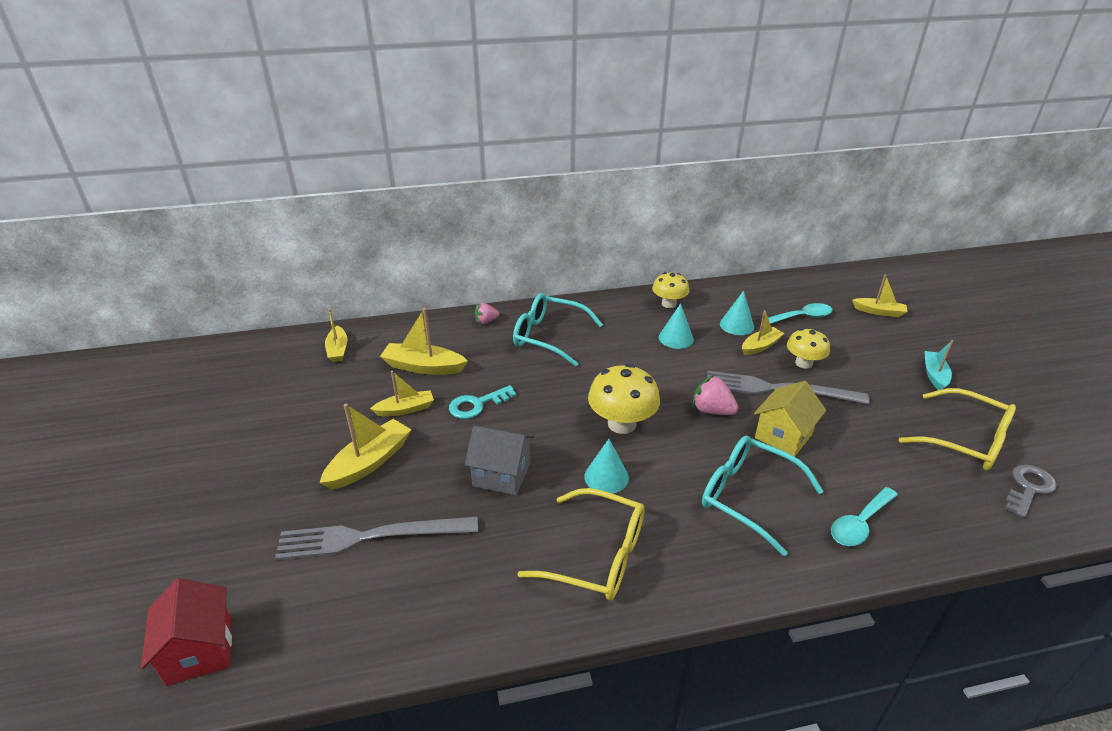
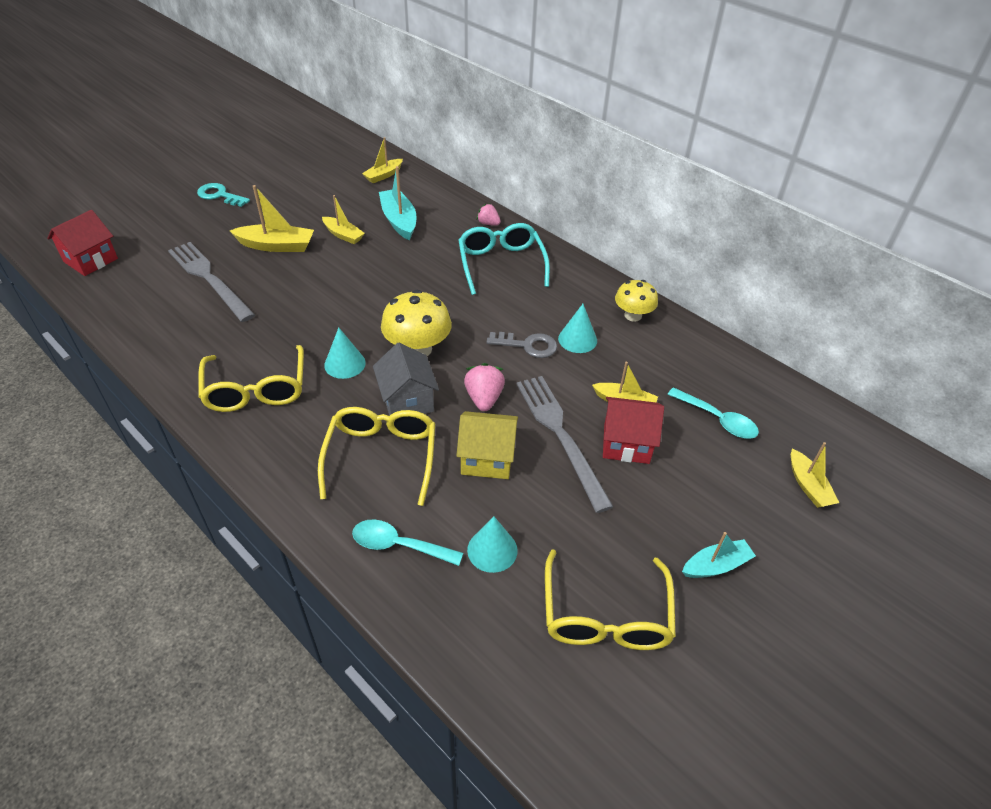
camera: 55 degrees right, 10 degrees up
yellow boat [380,308,468,375] -> turquoise boat [379,166,417,240]
turquoise key [449,385,517,419] -> turquoise key moved to [197,183,250,207]
grey house [465,426,534,495] -> grey house moved to [373,343,439,416]
turquoise glasses [702,436,824,556] -> yellow glasses [318,407,435,506]
turquoise cone [720,291,754,335] -> turquoise cone moved to [467,516,518,573]
yellow mushroom [787,328,830,369] -> red house [603,397,664,464]
grey key [1005,464,1057,518] -> grey key moved to [487,332,557,358]

